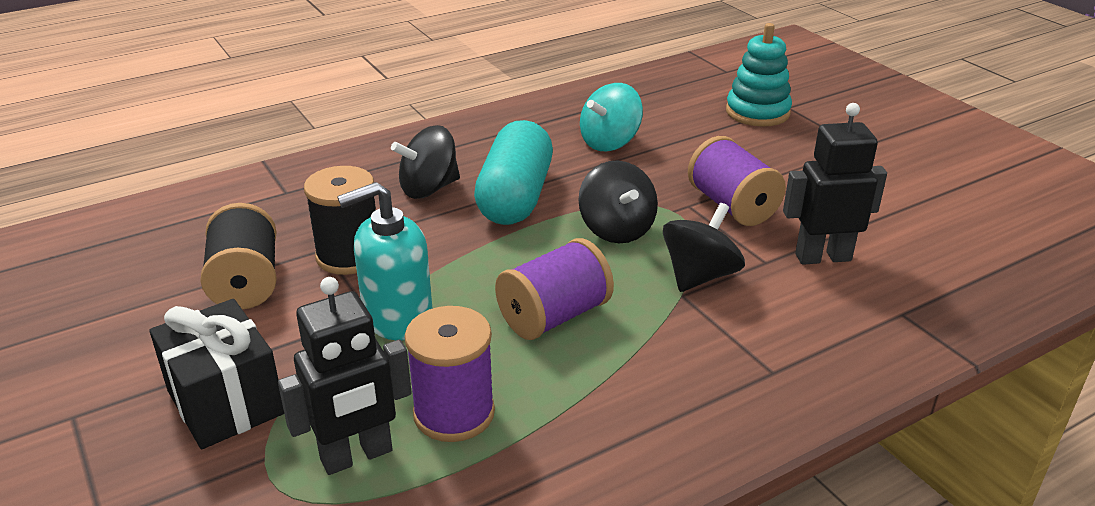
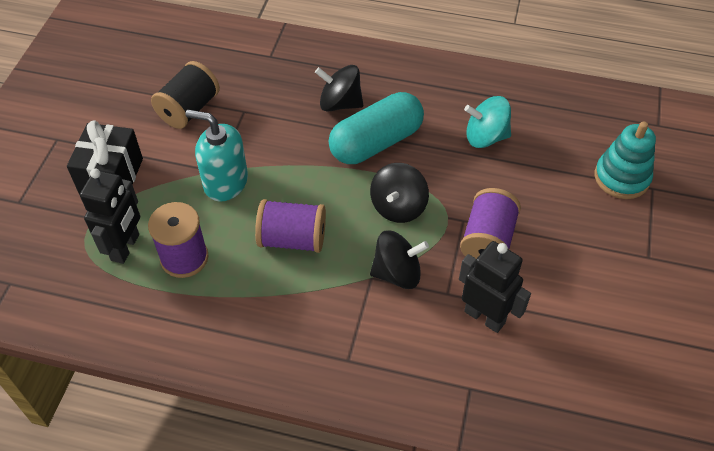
camera: 45 degrees right, 20 degrees up
black robot [278,277,412,475] -> black robot turned 90 degrees counterclockwise [80,169,140,264]
black spool [304,166,376,275] -> none

